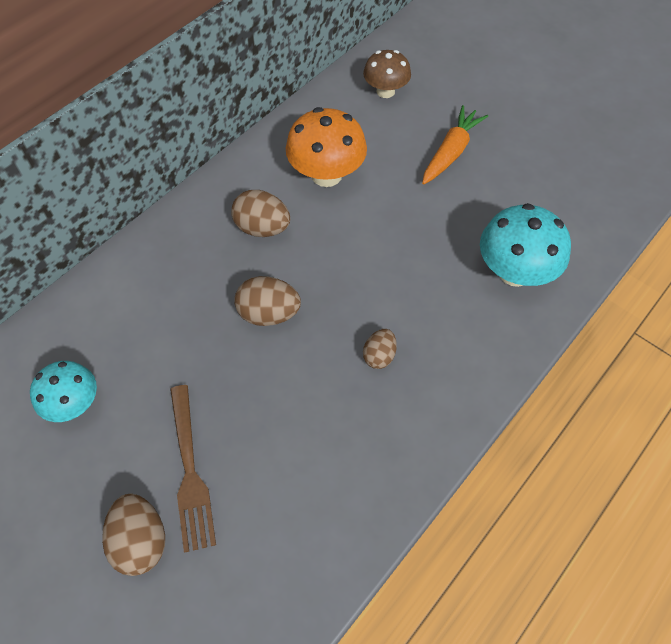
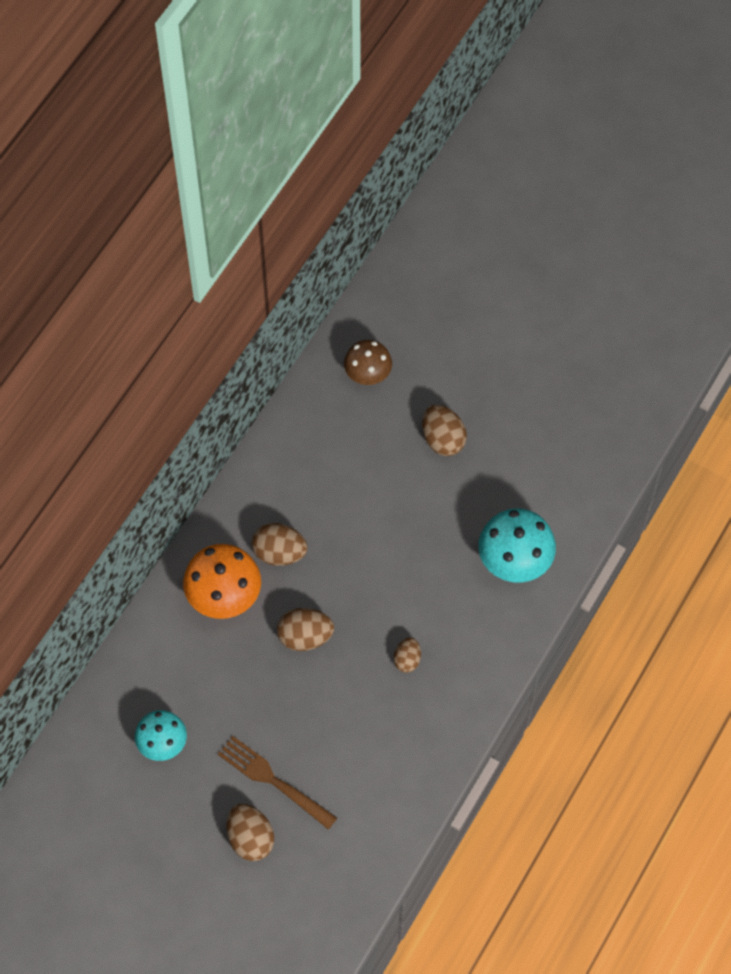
camera: 10 degrees left, 5 degrees up
brown fork [170,385,216,553] -> brown fork turned 150 degrees clockwise [218,736,337,830]
orange mushroom [286,107,367,187] -> orange mushroom moved to [183,544,261,619]
orange carrot [422,105,488,185] -> brown egg [422,405,467,456]

